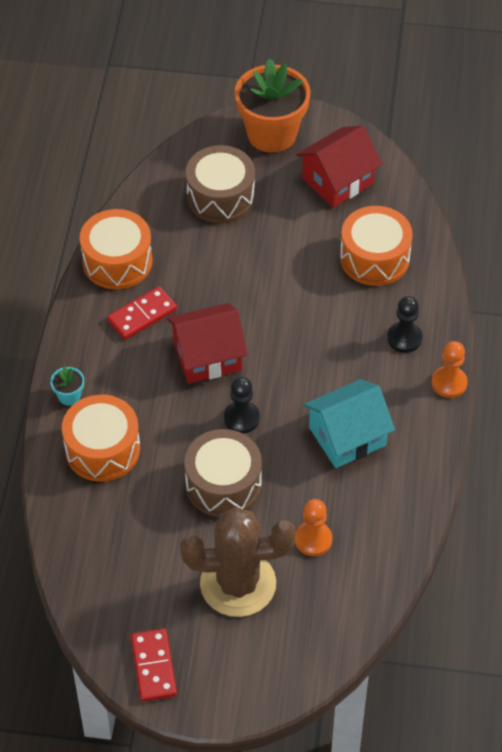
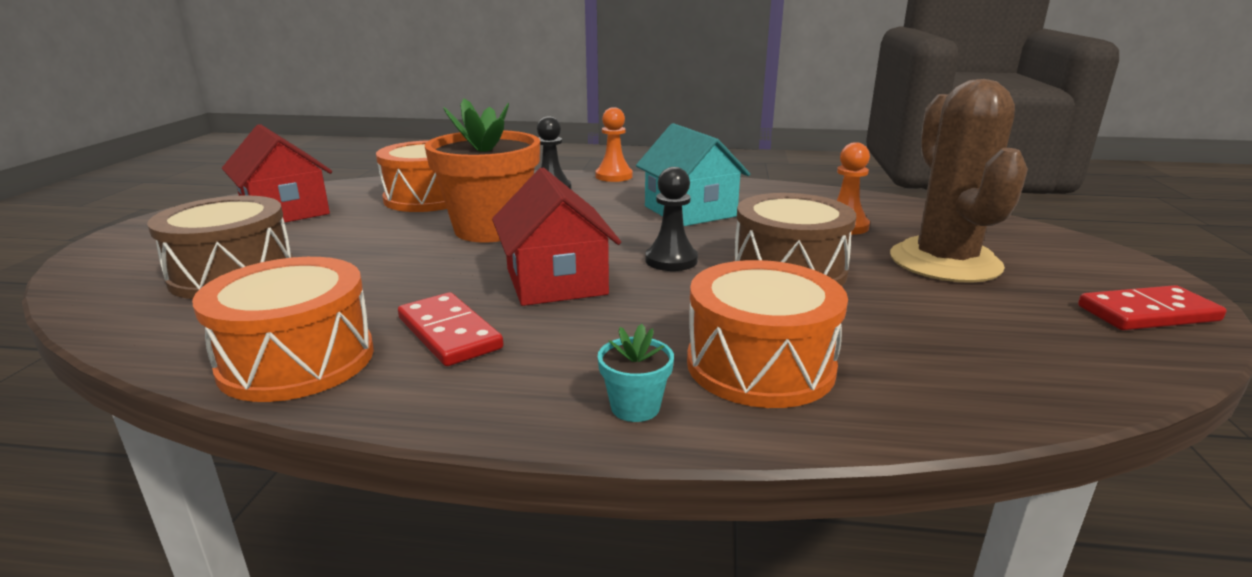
camera: 90 degrees left, 30 degrees down
orange flower pot [235,58,311,153] -> orange flower pot moved to [425,98,540,243]

